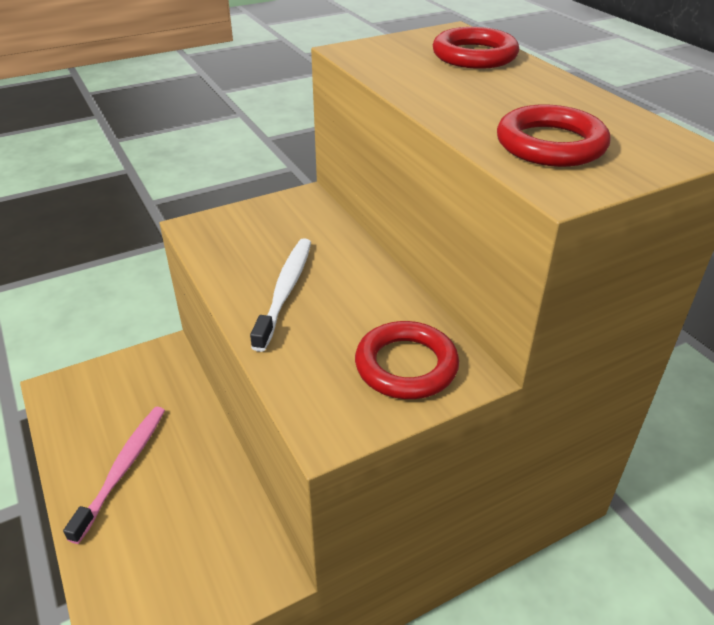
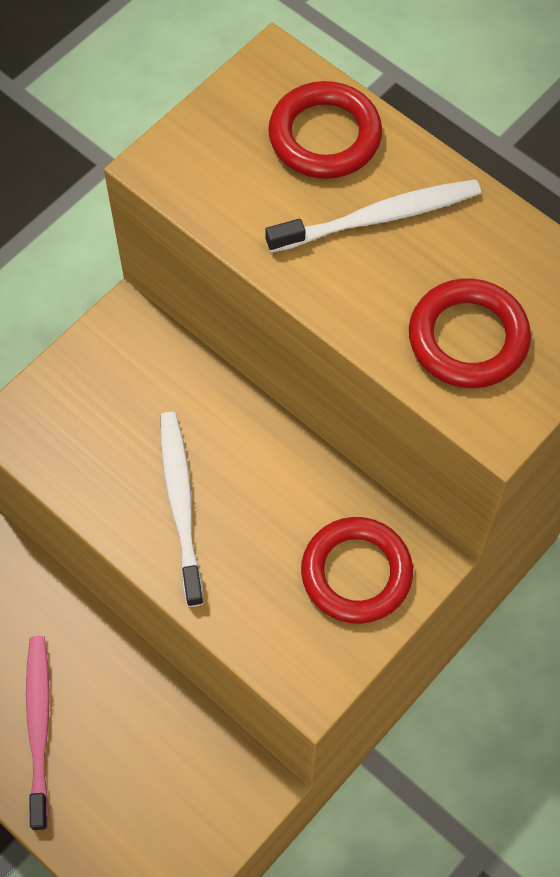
camera: 20 degrees left, 25 degrees up
none -> white toothbrush [265,179,481,253]

